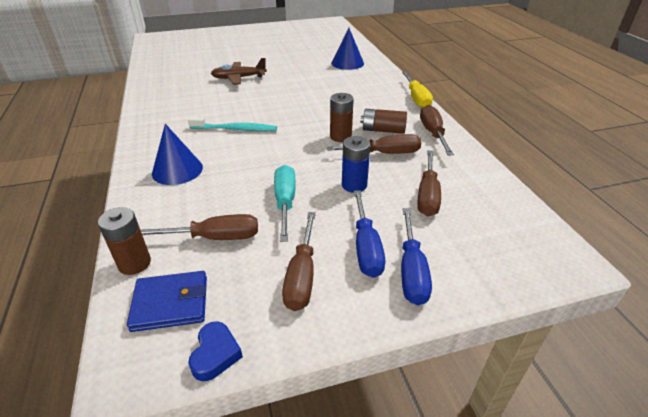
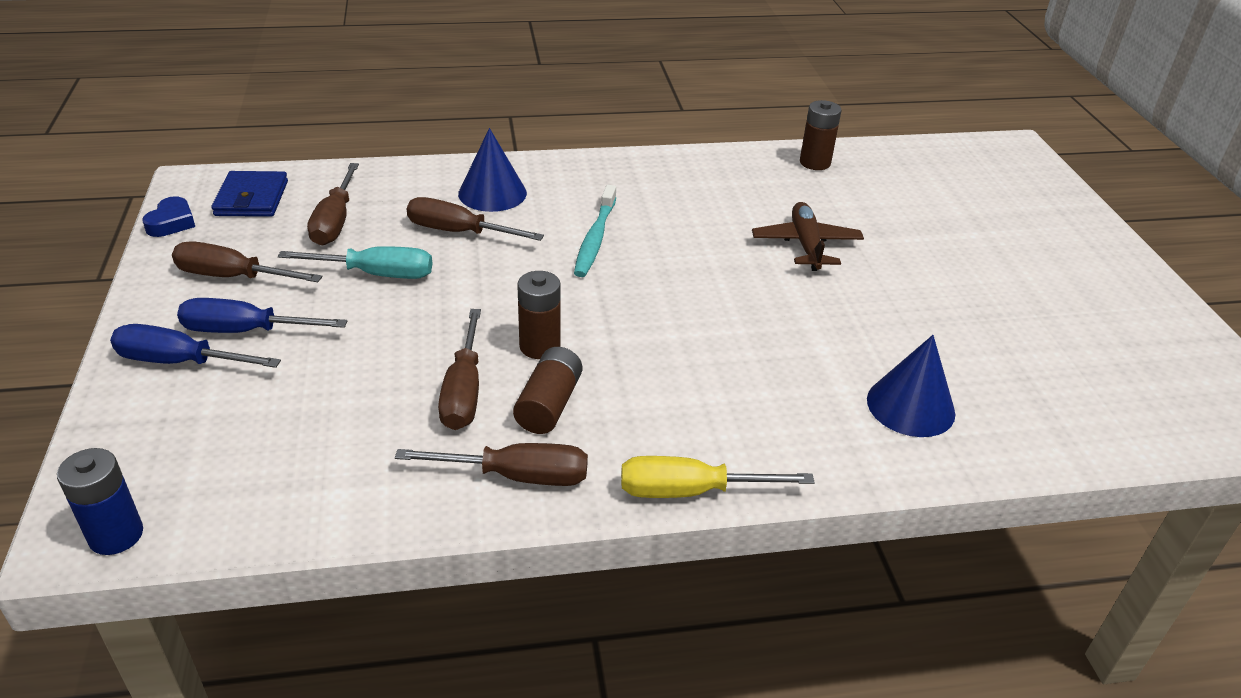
camera: 95 degrees right, 0 degrees up
brown battery [98,207,151,275] -> brown battery moved to [800,100,842,170]
blue heart [188,321,243,381] -> blue heart turned 90 degrees counterclockwise [142,196,195,237]
blue battery [342,136,371,193] -> blue battery moved to [57,448,143,555]
brown screwdriver [418,150,441,216] -> brown screwdriver moved to [407,197,544,241]

